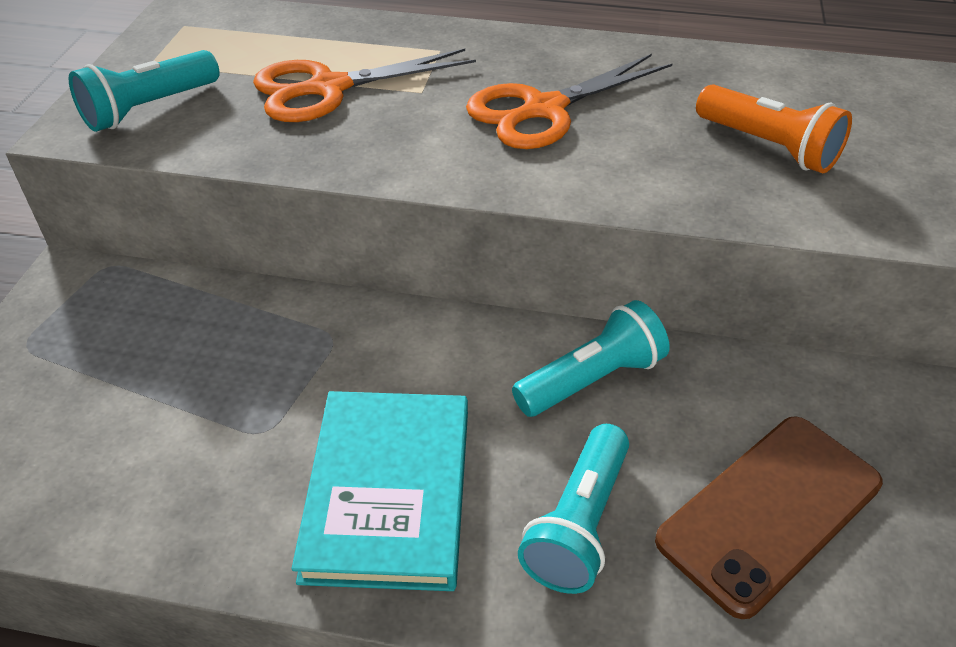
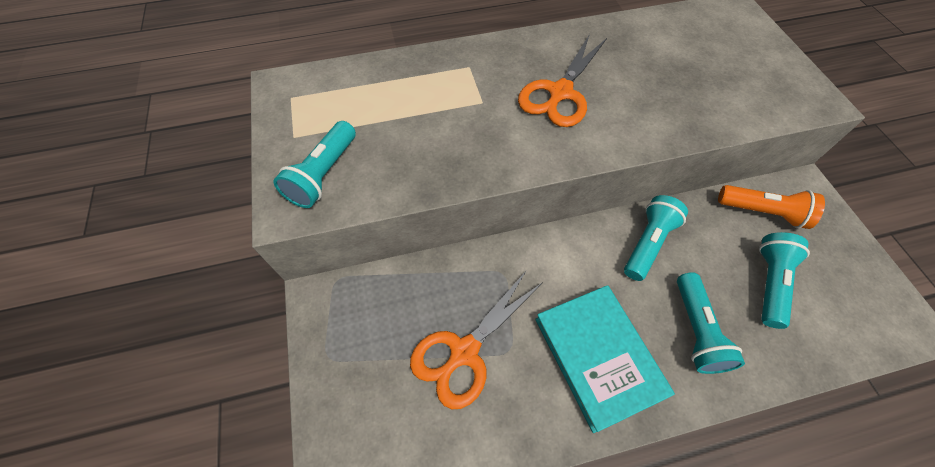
camera: 25 degrees left, 15 degrees up
orange scissors [253,49,476,122] -> orange scissors moved to [410,270,543,409]
brown phone [655,416,883,619] -> turquoise flashlight [759,232,810,329]
orange flashlight [696,84,852,173] -> orange flashlight moved to [718,185,825,229]

